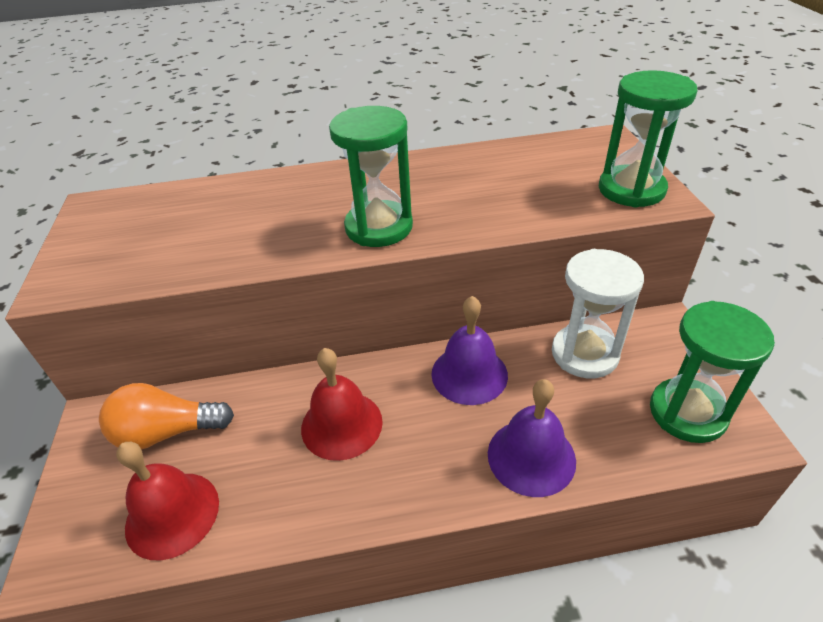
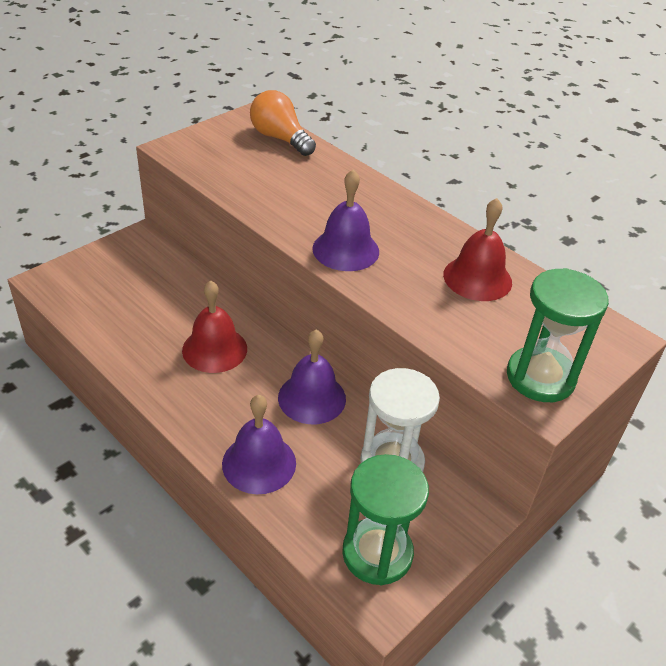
camera: 50 degrees right, 0 degrees up
orange light bulb [99,383,234,449] -> orange light bulb moved to [250,90,316,156]
red bell [116,442,219,561] -> red bell moved to [443,198,512,301]
green hourglass [329,106,413,247] -> purple bell [312,170,379,271]

